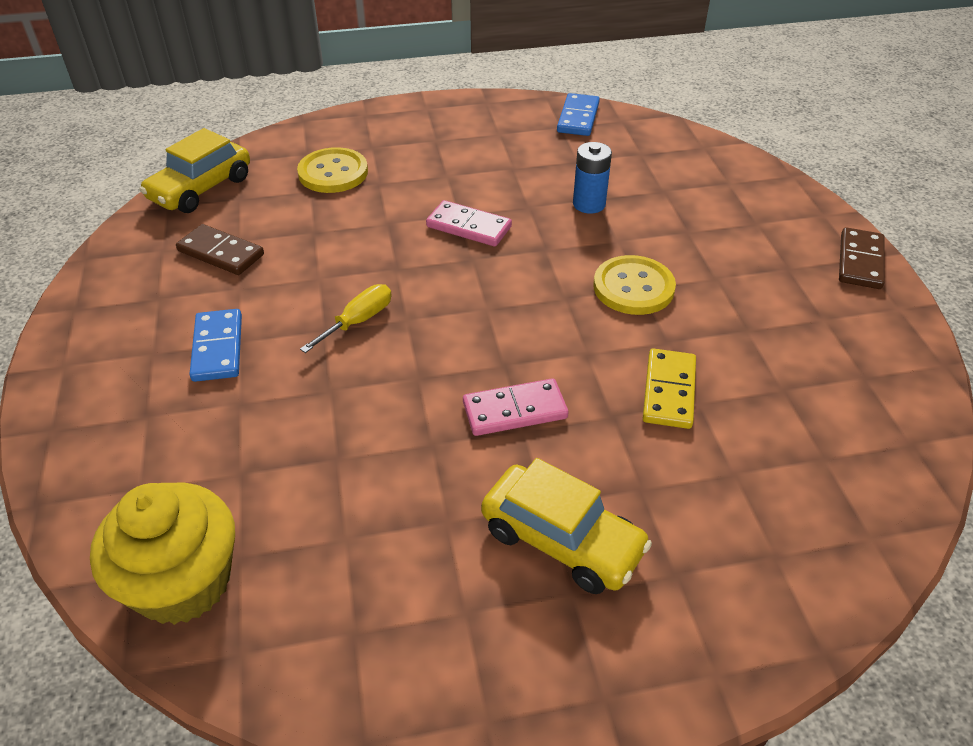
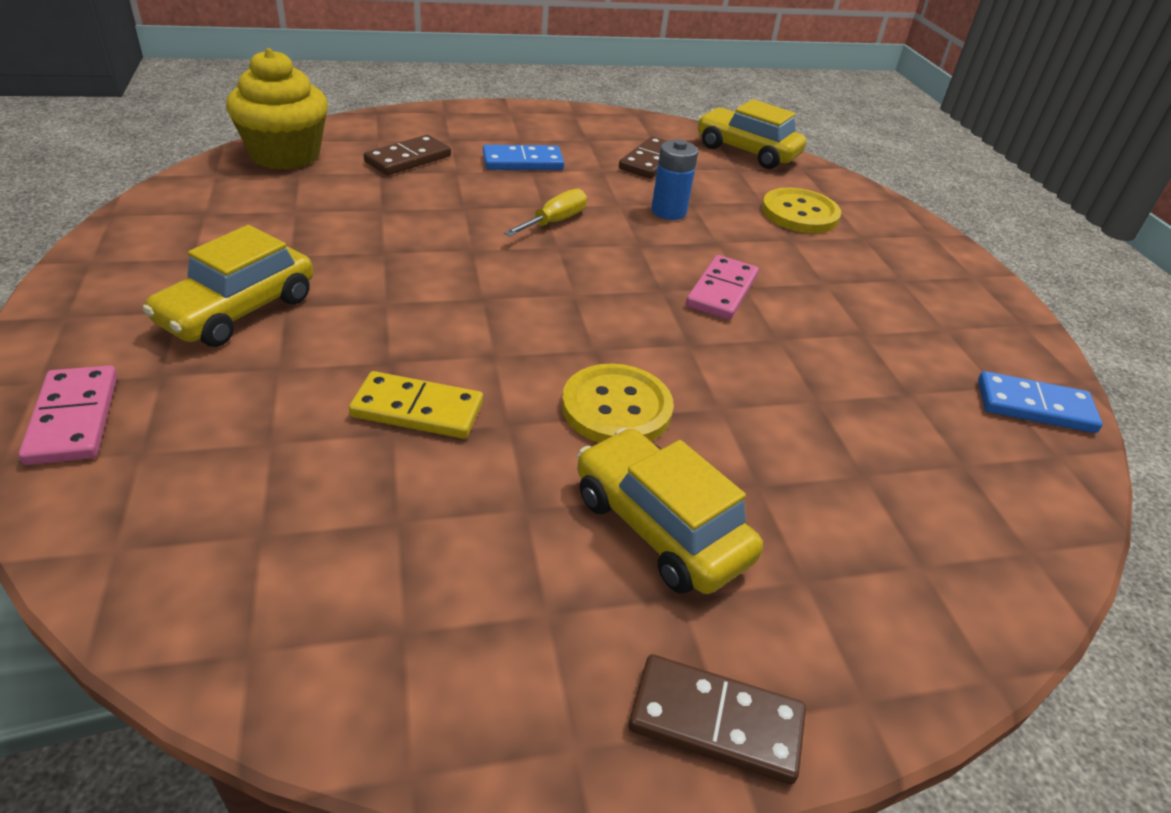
camera: 85 degrees right, 5 degrees down
yellow screwdriver [300,284,391,353] -> yellow screwdriver turned 90 degrees counterclockwise [504,189,587,237]
pink domino [463,378,568,436] -> pink domino moved to [19,365,117,465]
blue battery [573,142,612,214] -> blue battery moved to [651,139,698,220]
none -> brown domino [364,135,451,175]
none -> yellow car [577,428,763,594]

